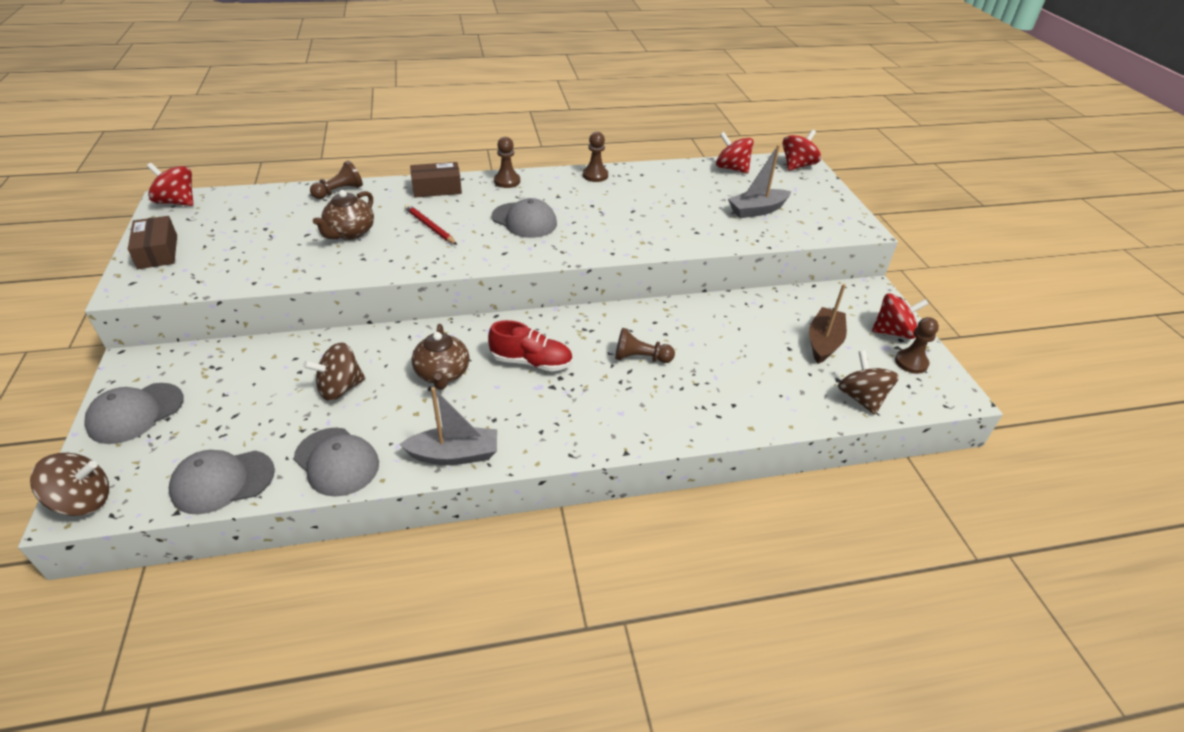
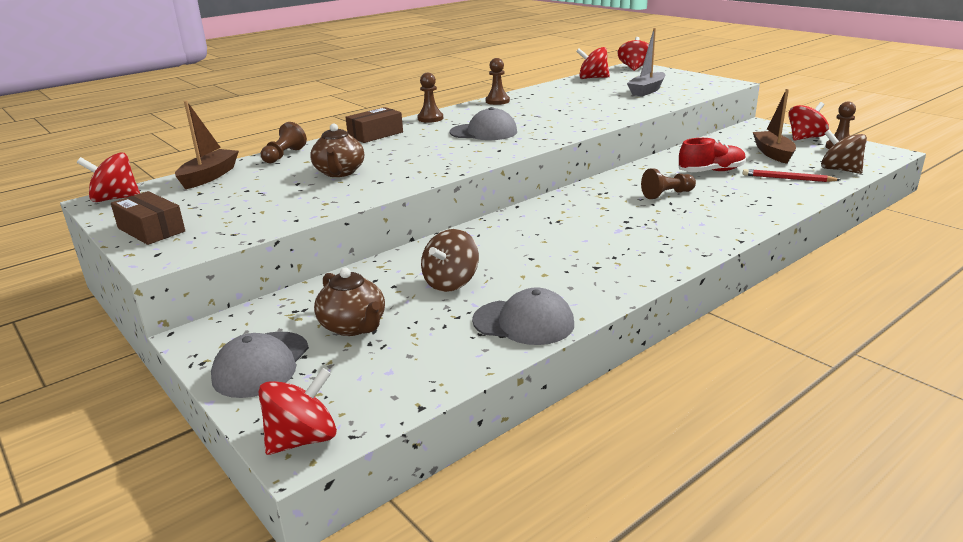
camera: 25 degrees left, 15 degrees down
brown spinning top [30,453,109,516] -> red spinning top [259,368,337,455]
grey cap [169,450,275,514] -> none
grey boat [399,387,497,465] -> none
red pencil [405,204,457,245] -> red pencil moved to [742,169,841,182]
brown teapot [412,324,469,390] -> brown teapot moved to [314,268,385,336]
red shoe [488,320,573,371] -> red shoe moved to [679,138,746,172]
none -> brown boat [175,101,239,189]

